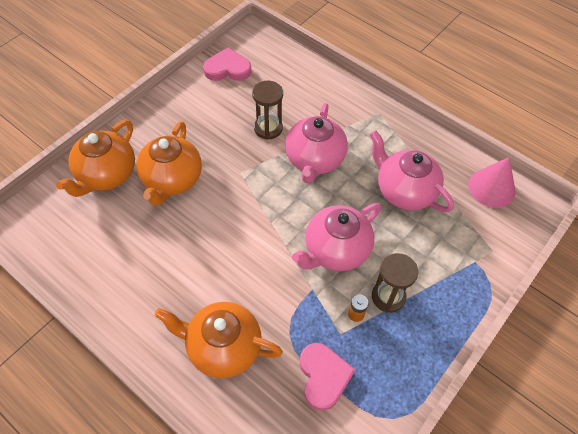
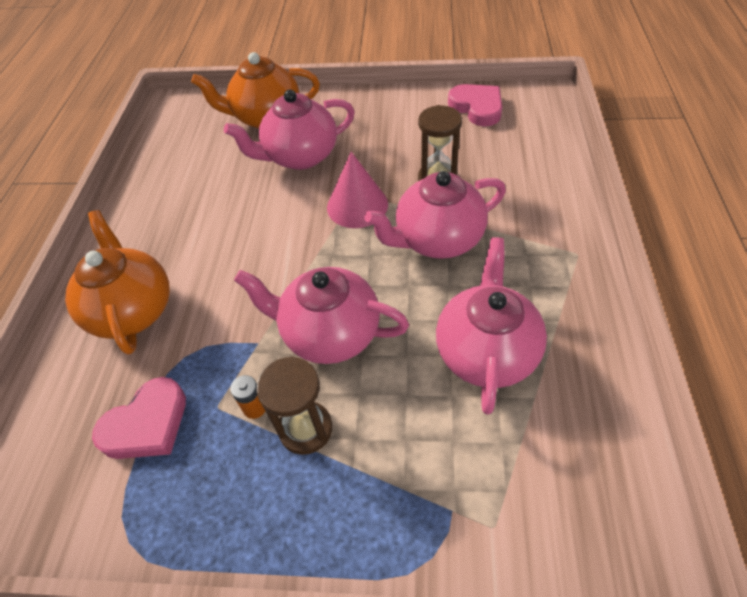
camera: 60 degrees right, 5 degrees down
orange teapot [137,121,202,206] -> pink teapot [224,90,355,170]
pink cone [468,157,516,208] -> pink cone moved to [327,152,388,228]

